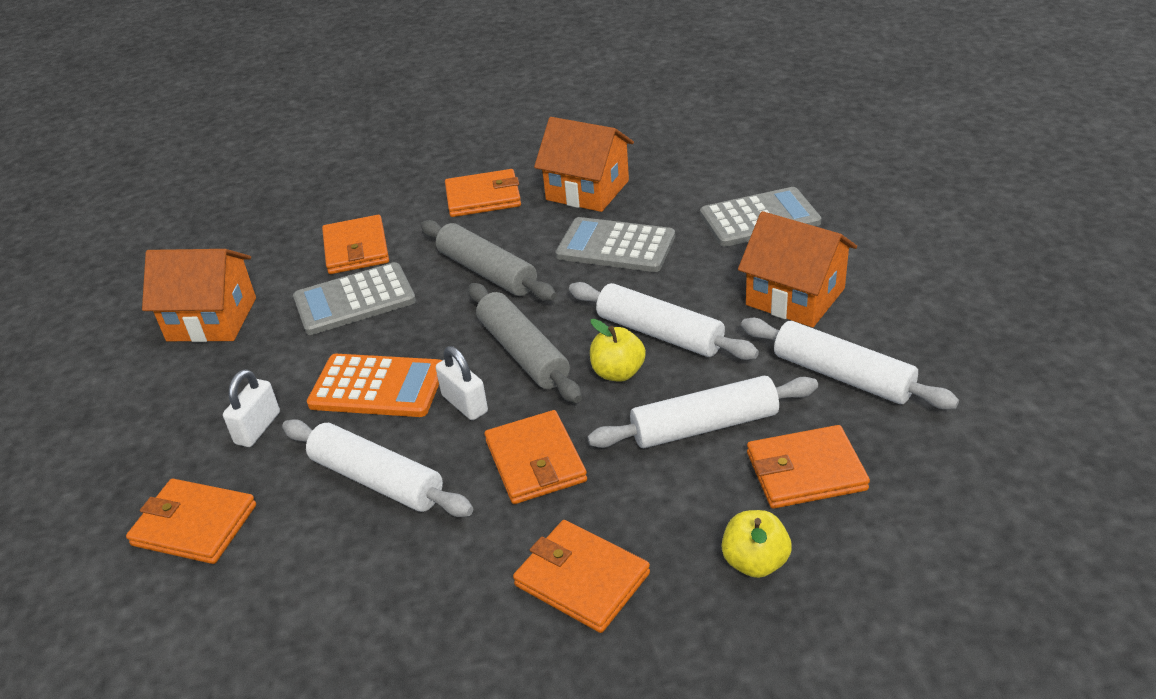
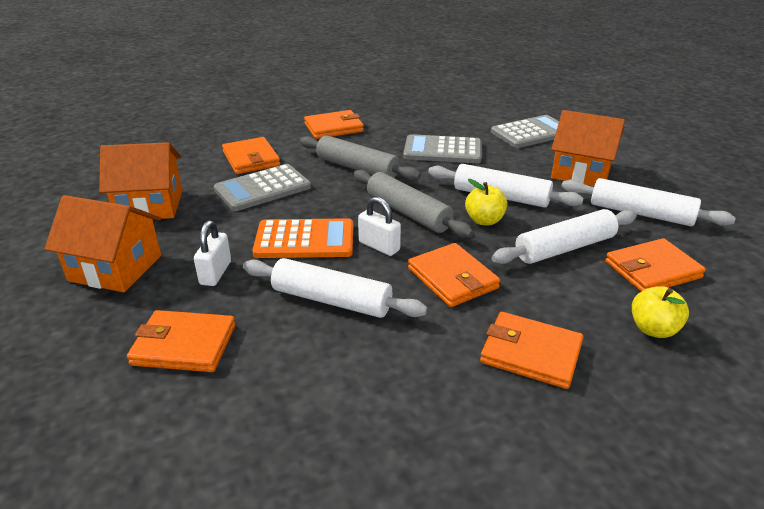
camera: 15 degrees left, 5 degrees down
orange house [534,117,634,212] -> orange house moved to [45,195,161,292]

